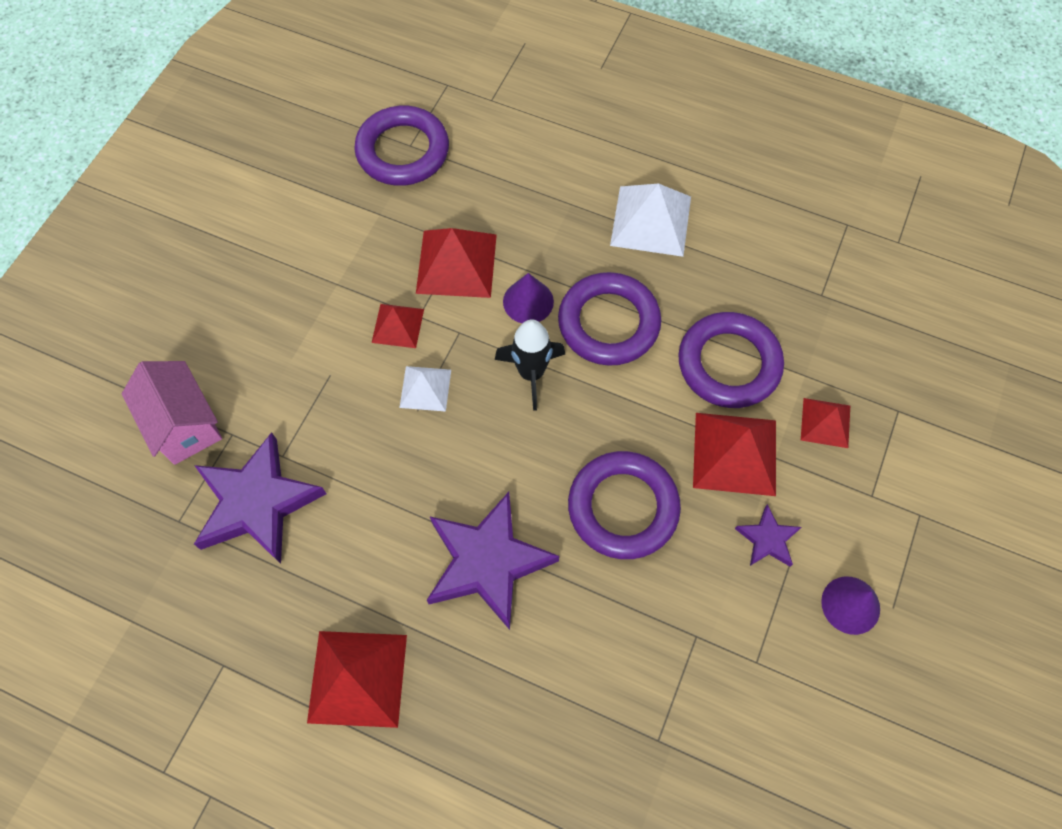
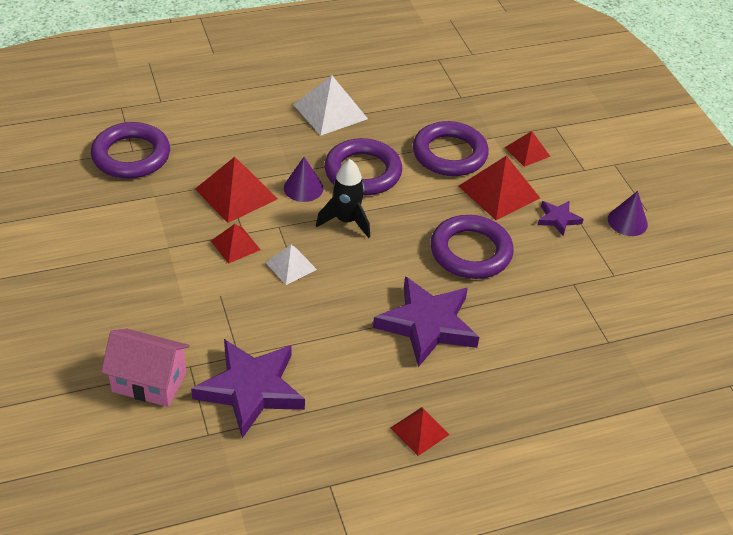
camera: 45 degrees left, 20 degrees down
red pyramid [307,631,407,728] -> red pyramid [391,407,450,456], size x0.59

